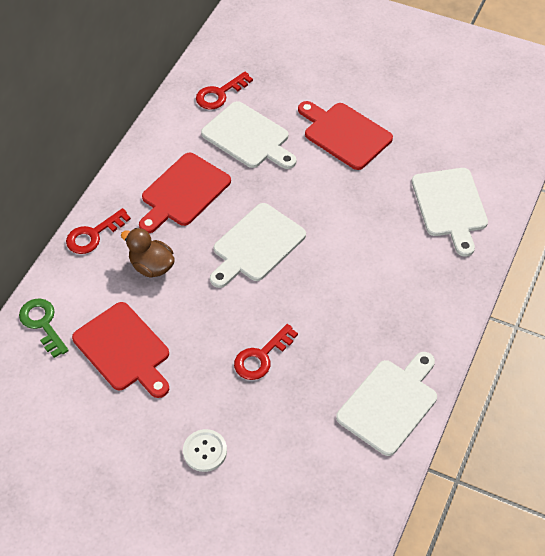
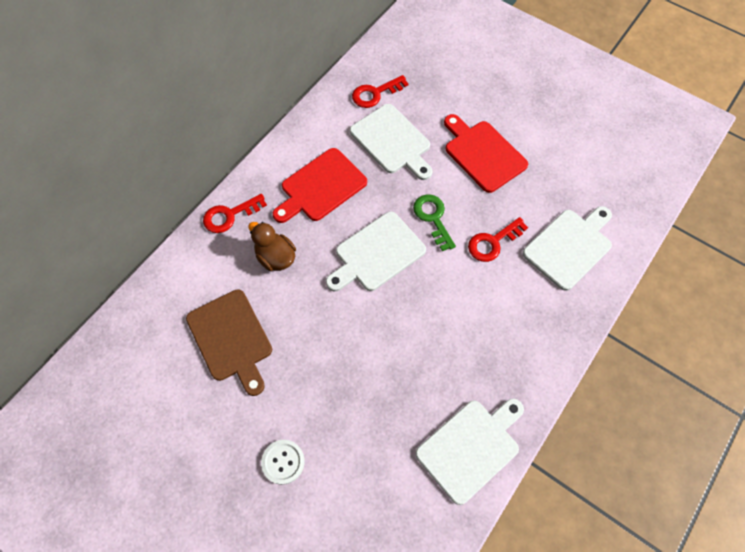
camera: 10 degrees right, 10 degrees up
green key [19,298,69,358] -> green key moved to [413,194,456,251]
red cutting board [72,302,169,398] -> brown cutting board [186,289,272,396]
red key [234,324,298,380] -> red key moved to [468,217,528,262]
white cutting board [412,168,488,256] -> white cutting board turned 135 degrees counterclockwise [523,206,612,291]

